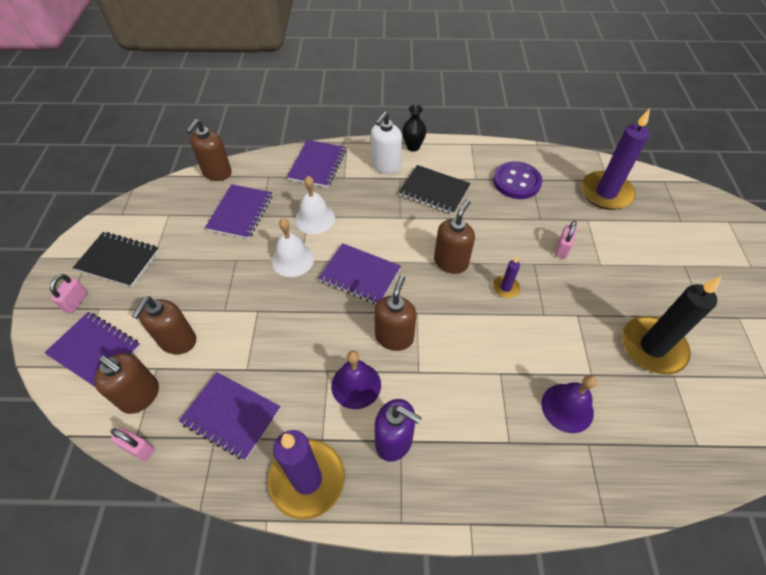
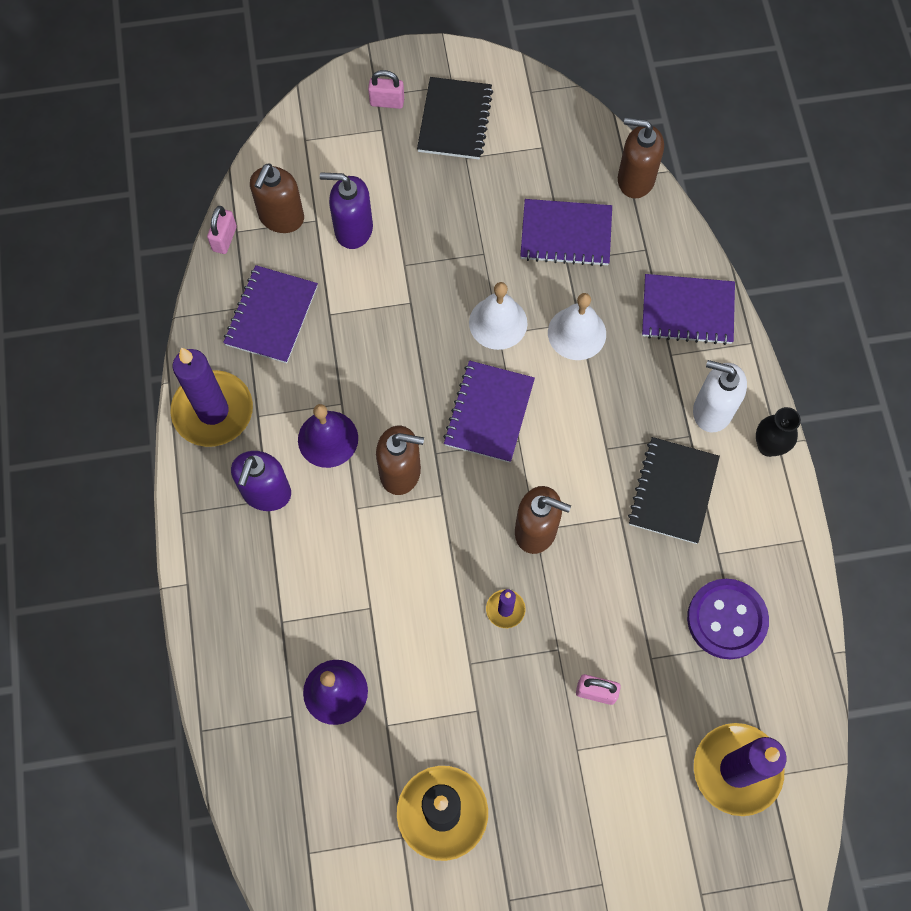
camera: 80 degrees right, 15 degrees up
purple notebook [44,312,141,387] -> none
brown soap dispenser [132,296,196,354] -> purple soap dispenser [320,172,373,249]

